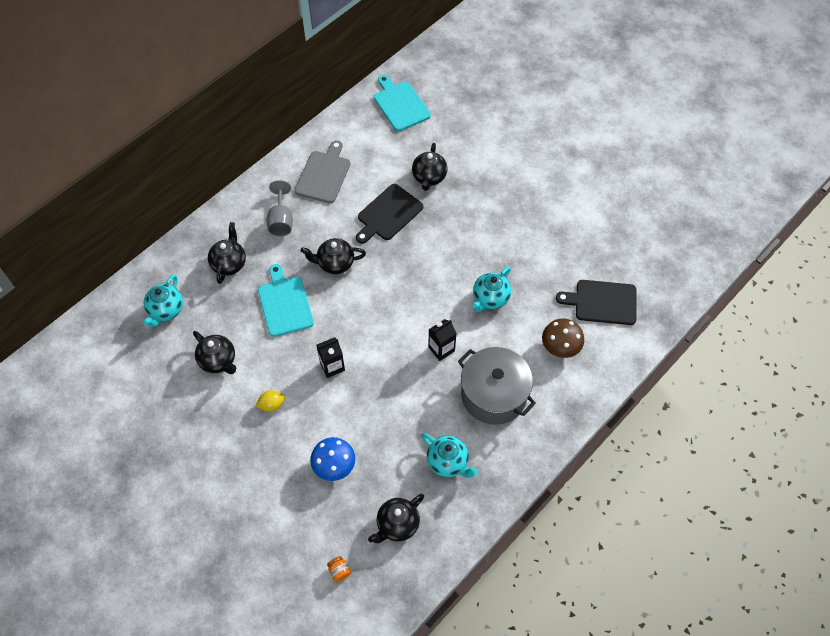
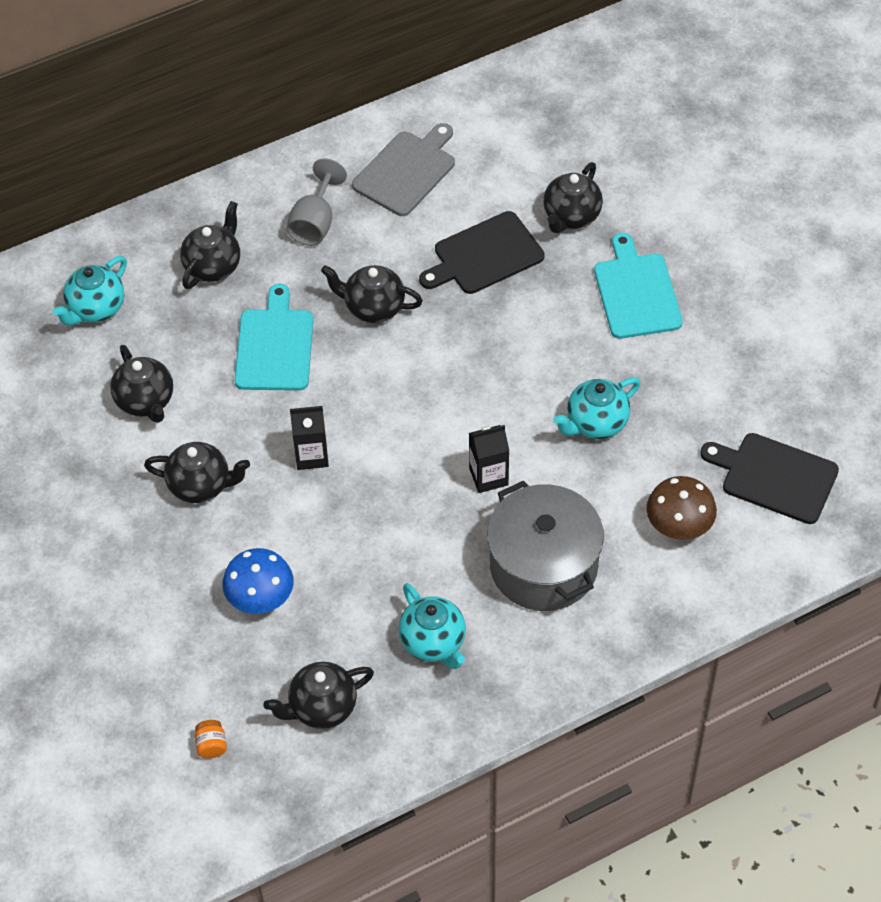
camera: 20 degrees right, 5 degrees down
yellow lemon [255,390,285,412] -> black teapot [144,442,250,503]
turquoise cutting board [374,75,431,131] -> turquoise cutting board moved to [594,233,683,339]

